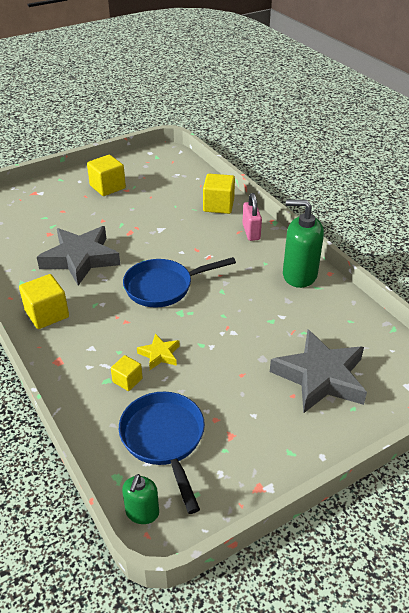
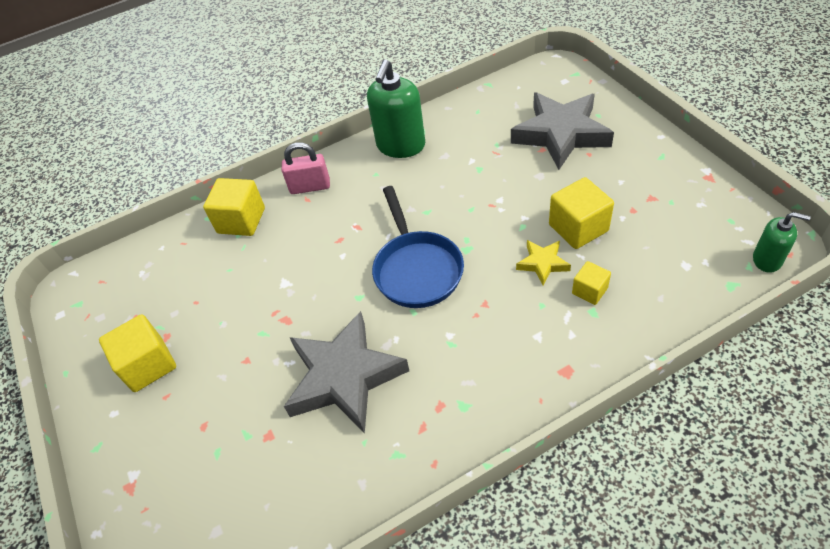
camera: 80 degrees left, 10 degrees up
yellow cube [19,274,69,329] -> yellow cube moved to [549,177,614,249]
blue pan [119,392,205,514] -> none

